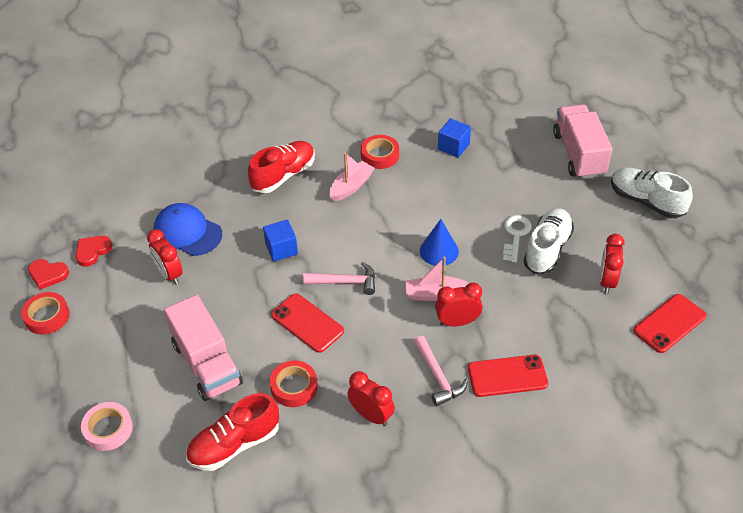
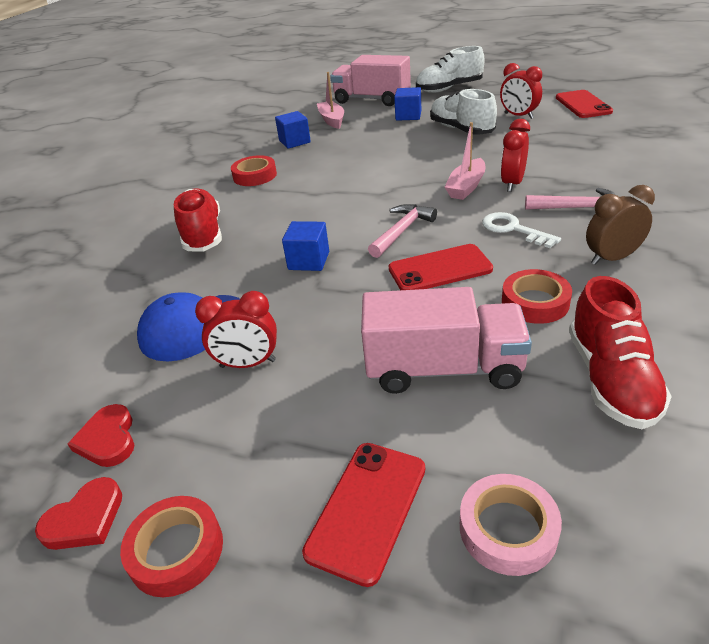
camera: 55 degrees left, 10 degrees down
pink boat [329,152,375,201] -> pink boat moved to [317,72,344,129]
red clock [347,371,395,426] -> brown clock [586,185,655,265]
blue cone [420,219,459,266] -> none
red phone [468,355,548,397] -> red phone moved to [302,443,425,587]
white key [503,215,532,262] -> white key moved to [482,212,561,248]
none -> blue cube [394,87,421,121]

